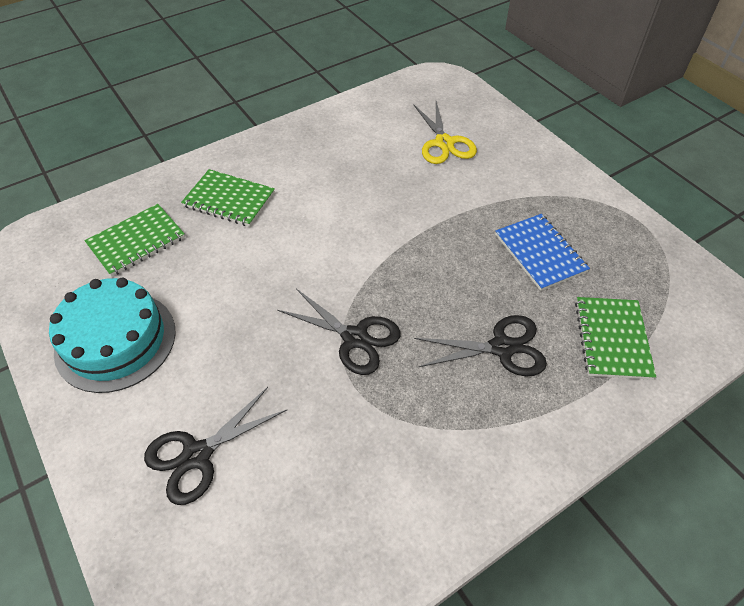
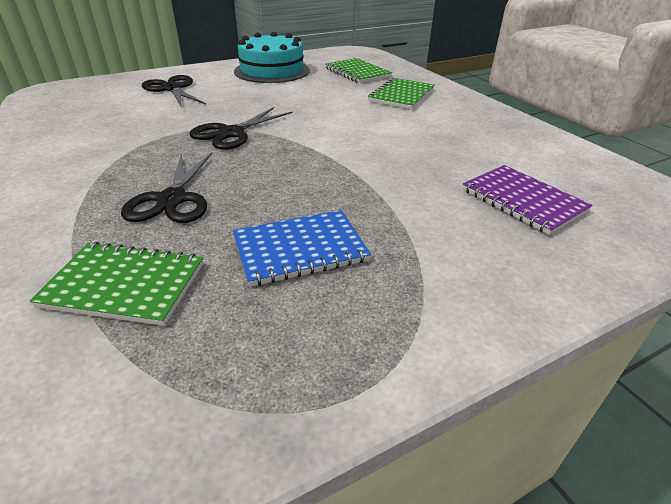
camera: 95 degrees right, 15 degrees down
yellow scissors [413,101,477,164] -> purple notebook [463,165,592,235]

